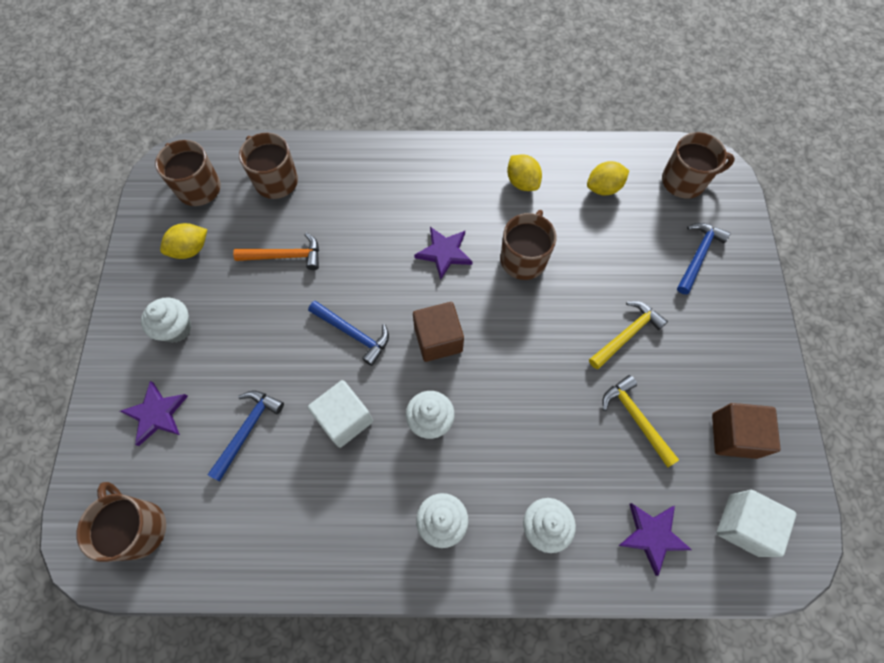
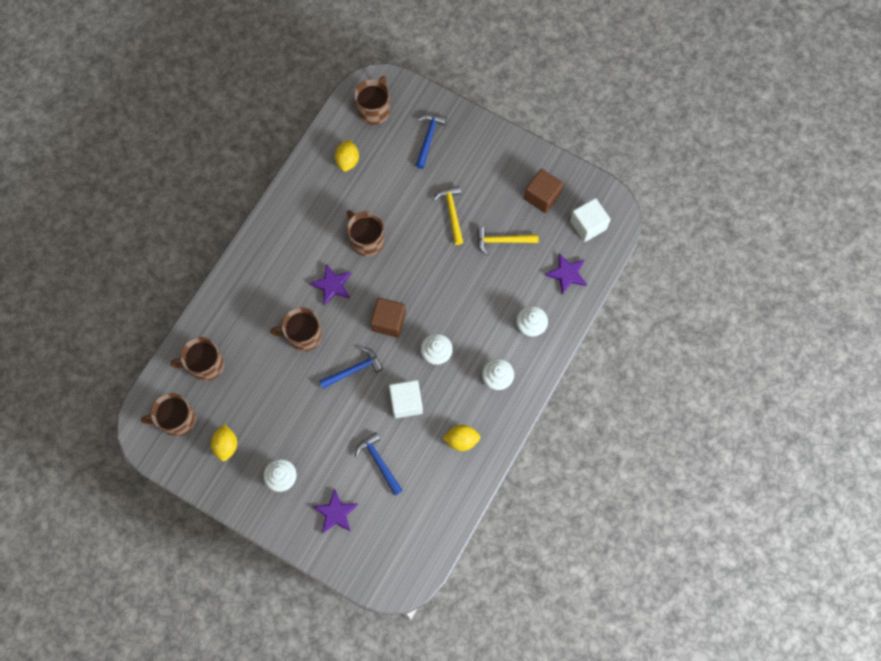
camera: 60 degrees left, 5 degrees up
brown mug [76,482,166,562] -> brown mug moved to [270,307,322,352]
orange hammer [233,233,319,270] -> none
yellow lemon [507,154,542,191] -> yellow lemon moved to [443,425,480,451]
blue hammer [677,223,731,295] -> blue hammer turned 45 degrees clockwise [416,114,447,169]

